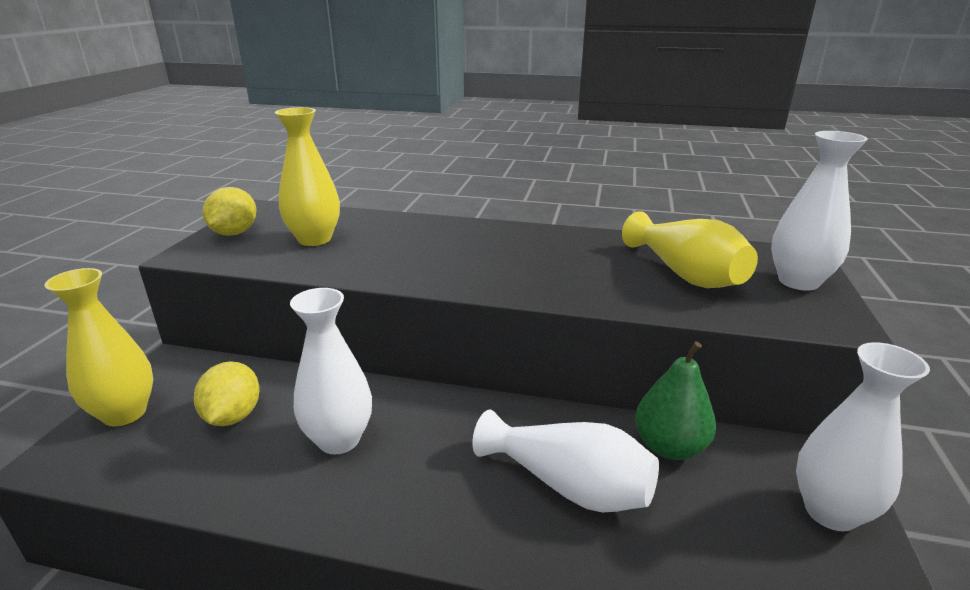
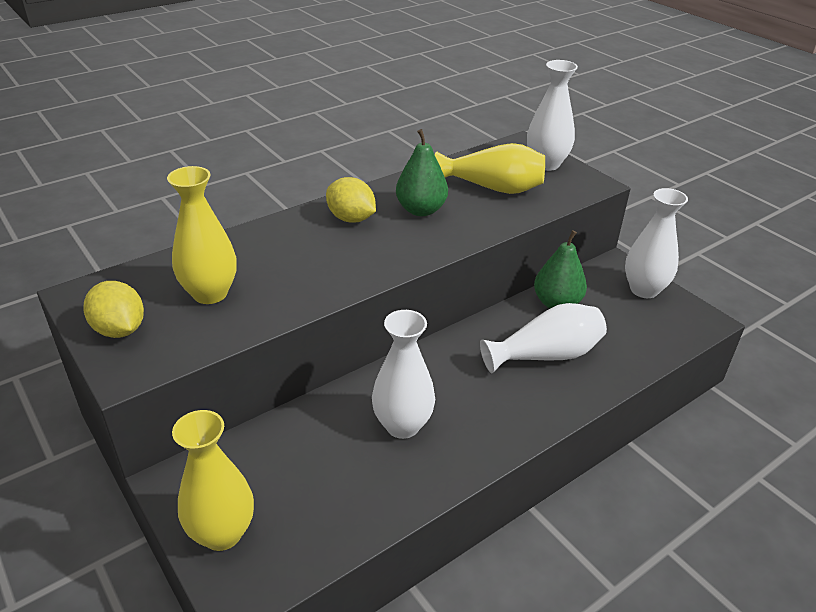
camera: 50 degrees left, 10 degrees up
yellow lemon [194,362,260,426] -> yellow lemon moved to [326,177,376,223]
none -> green pear [396,129,448,216]

